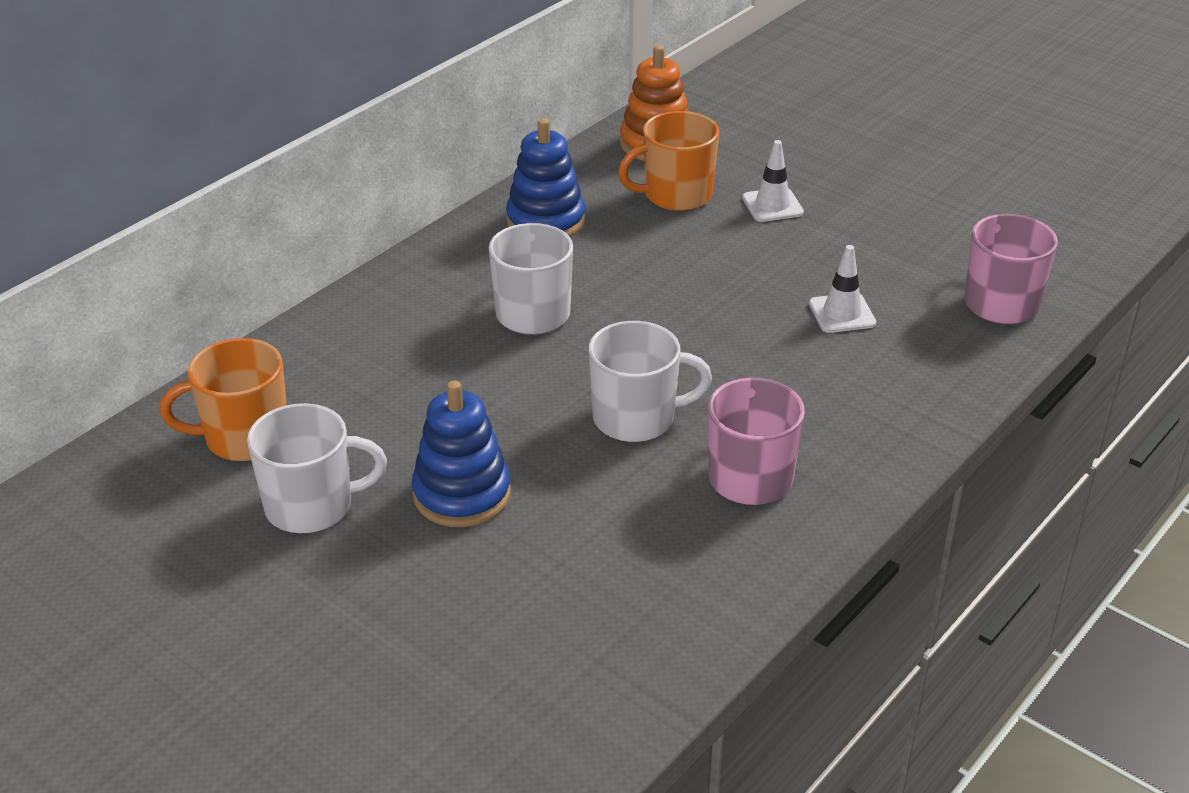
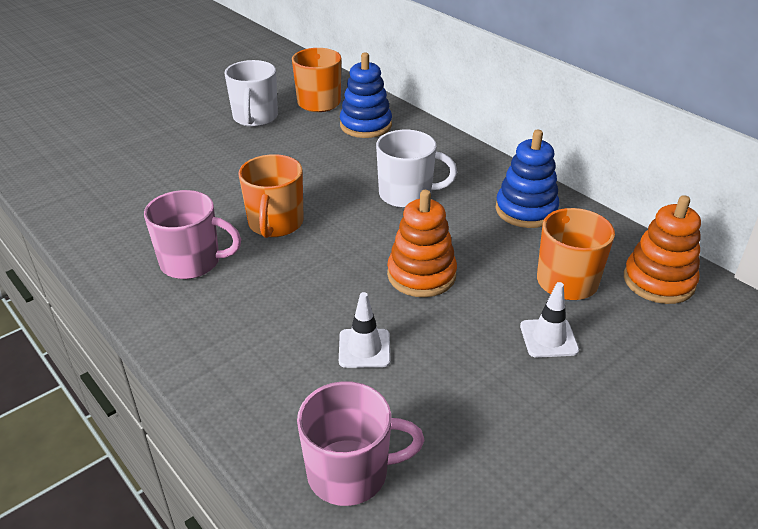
camera: 100 degrees right, 0 degrees up
blue stacking toy [412,380,511,527] -> blue stacking toy moved to [340,53,392,138]
white mug [589,321,712,442] -> orange mug [238,154,304,238]
none -> orange stacking toy [387,190,457,297]

